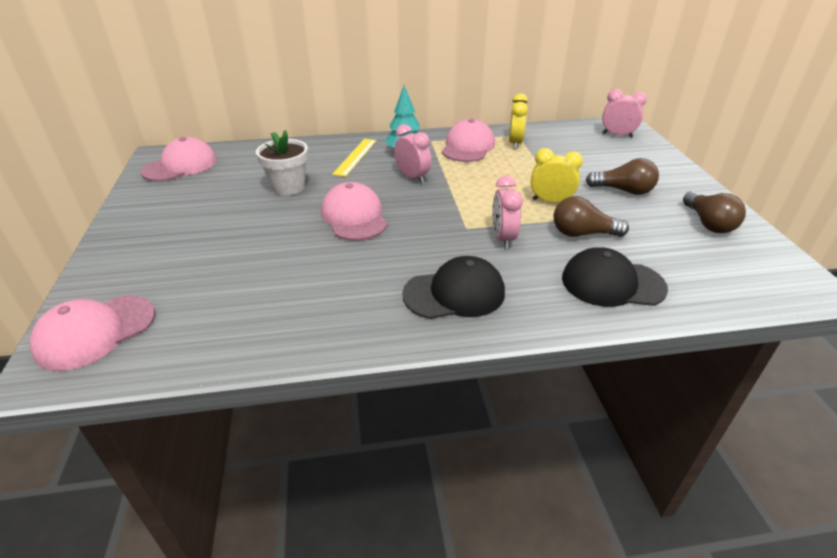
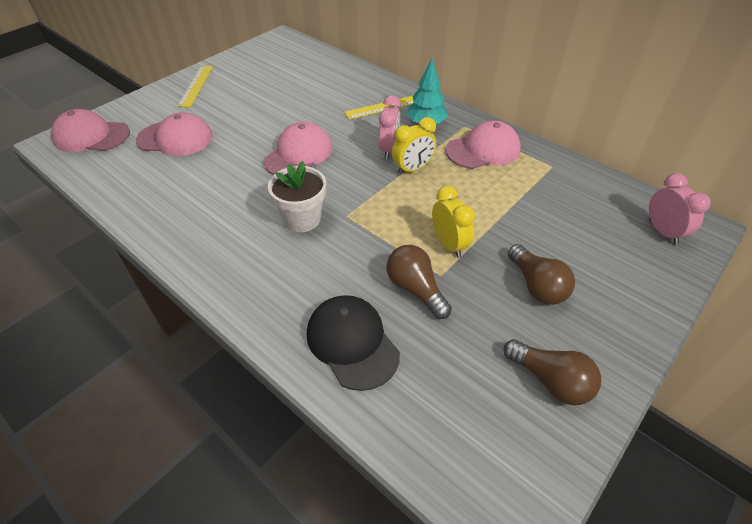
camera: 50 degrees right, 10 degrees up
pink cap [141,137,217,182] -> pink cap moved to [136,112,213,156]
white flower pot [256,130,308,195] -> white flower pot moved to [268,161,326,232]
black cap [402,256,505,319] -> none
pink clock [492,176,523,249] -> none
yellow clock [509,94,528,149] -> yellow clock moved to [392,117,437,175]
brown light bulb [683,191,746,233] -> brown light bulb turned 90 degrees counterclockwise [503,339,601,405]
none -> yellow ruler [178,66,213,107]

